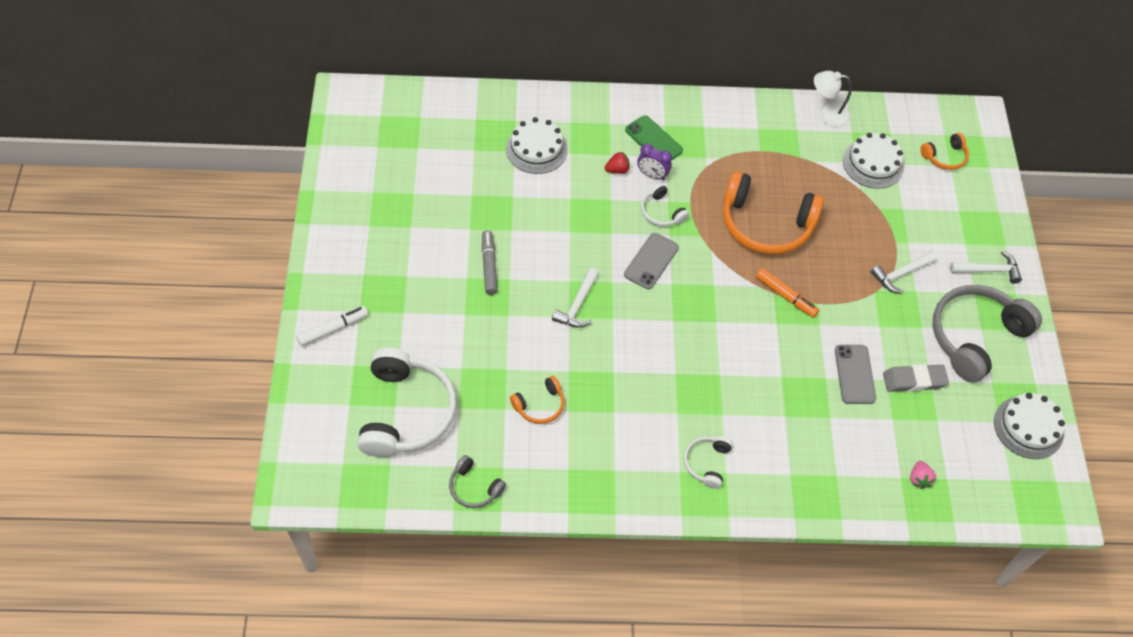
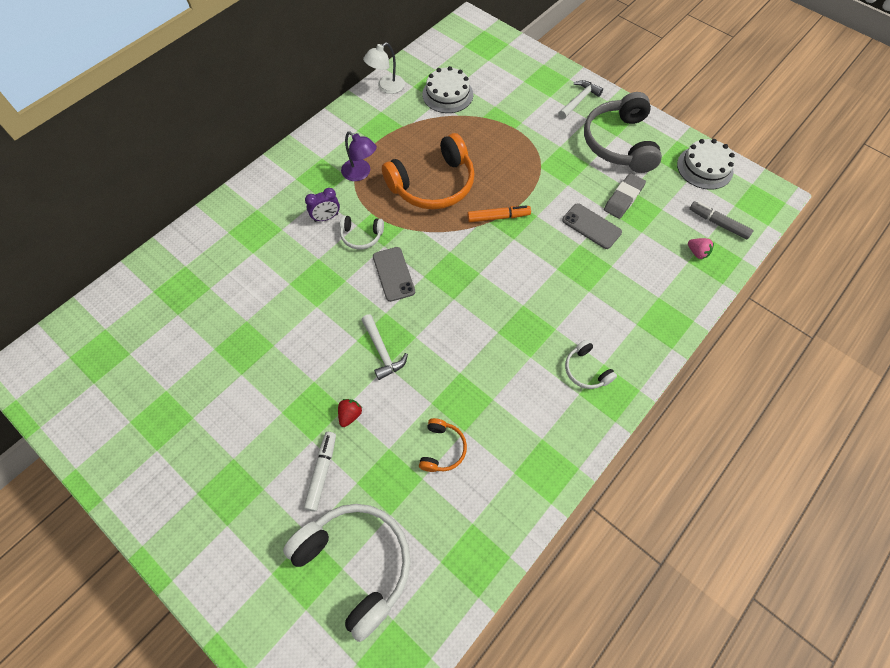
camera: 45 degrees left, 5 degrees up
white marker [296,306,368,346] -> white marker moved to [304,432,336,512]
grey headphones [449,455,506,508] -> none
grey marker [482,230,498,295] -> grey marker moved to [689,201,754,239]
white cake [506,117,568,174] -> none
red strawberry [605,152,630,174] -> red strawberry moved to [338,399,362,427]
green phone [625,115,683,160] -> none
white hammer [871,251,938,294] -> none
orange headphones [921,133,969,170] -> none
none -> purple lamp [341,131,377,181]

